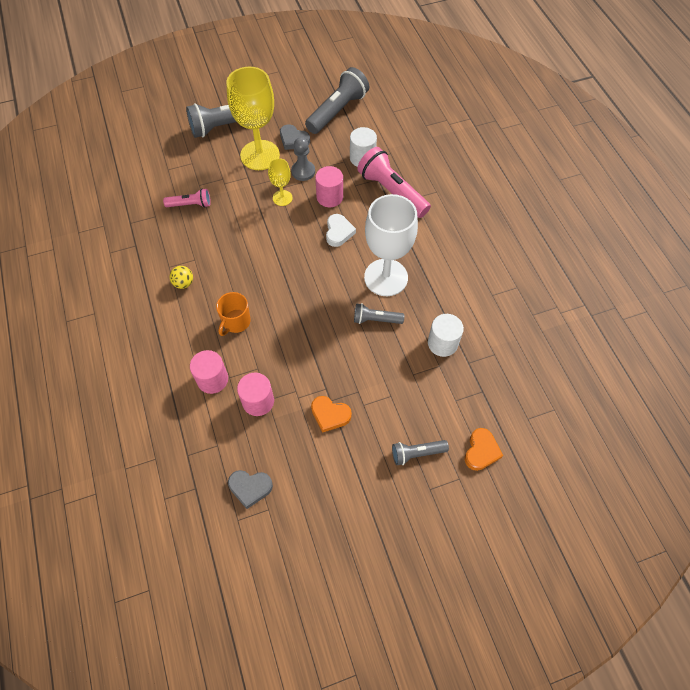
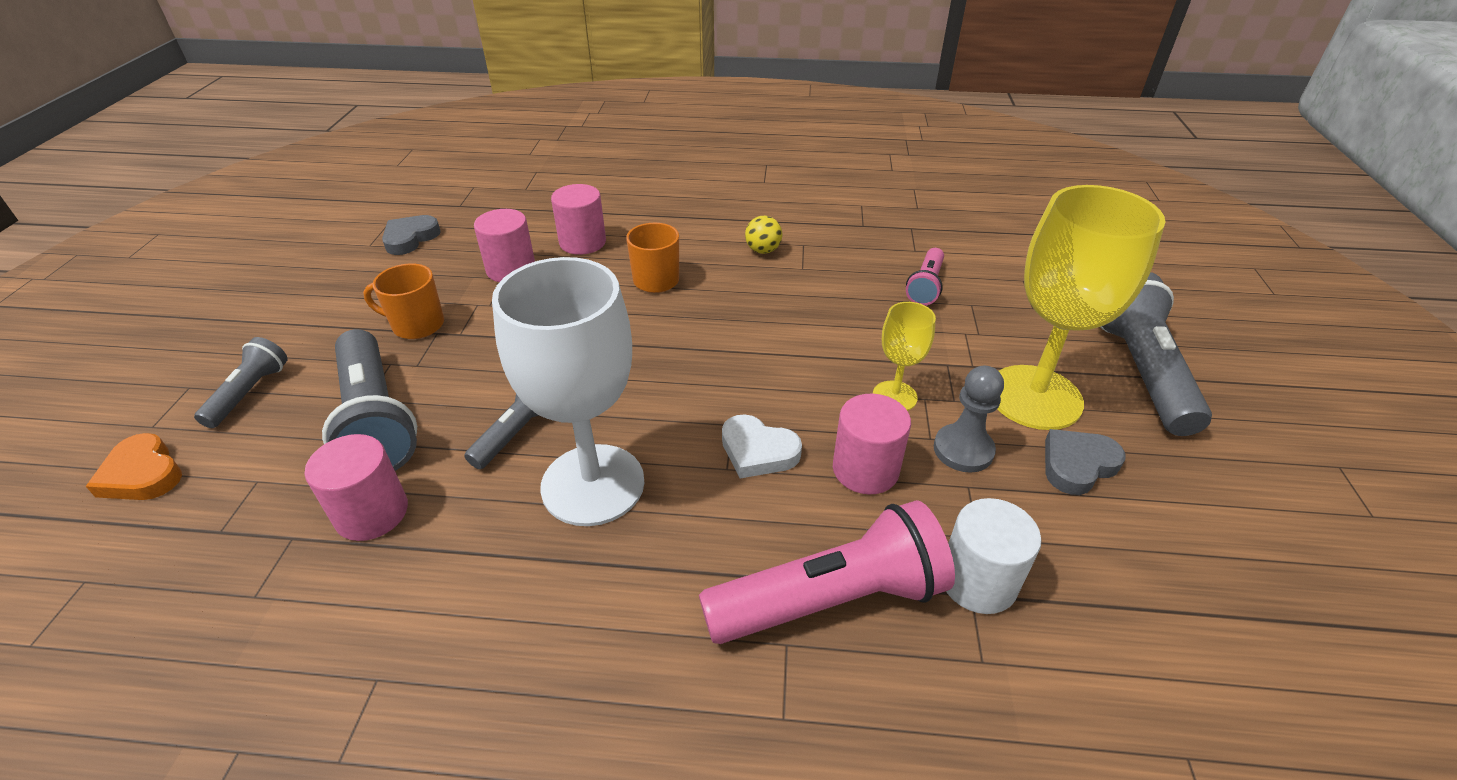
camera: 115 degrees right, 20 degrees down
grey flashlight [305,67,369,134] -> grey flashlight moved to [322,329,417,471]
orange heart [311,396,352,433] -> orange mug [363,263,444,339]
white cylinder [428,314,464,357] -> pink cylinder [305,434,408,541]

